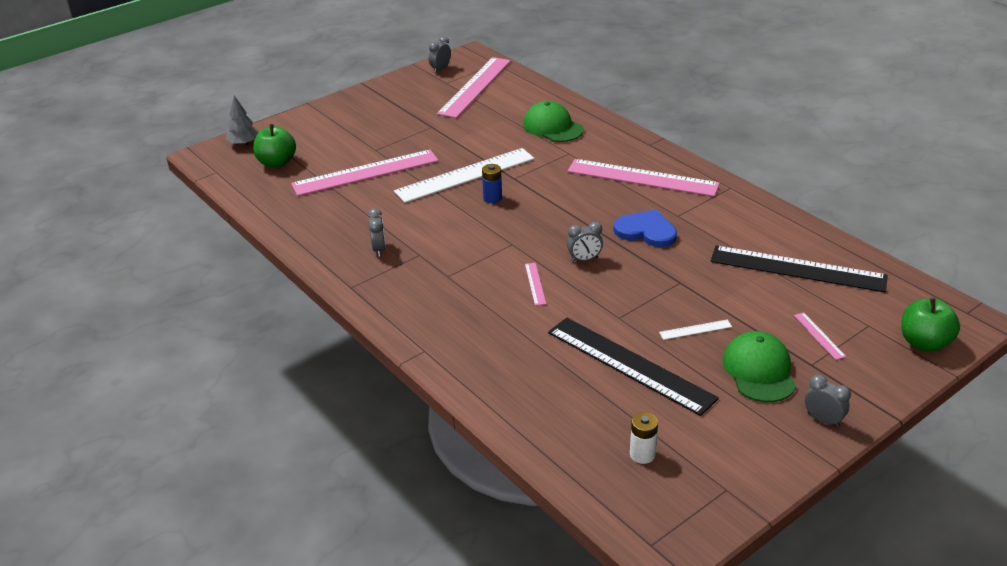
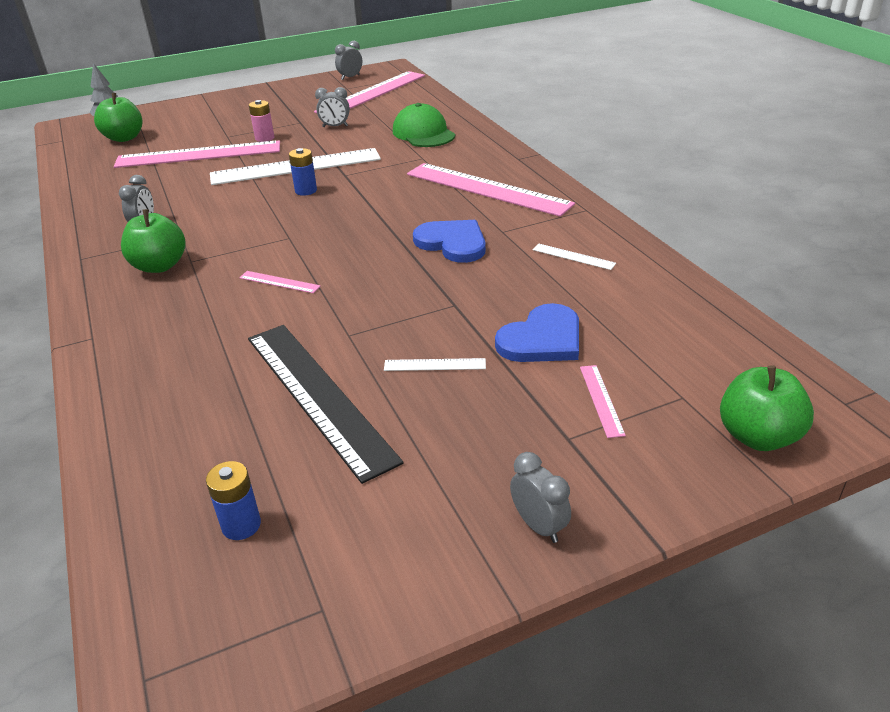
camera: 15 degrees right, 0 degrees up
pink ruler [525,263,546,306] -> pink ruler turned 75 degrees counterclockwise [239,271,320,293]
grey clock [567,222,603,262] -> grey clock moved to [315,87,350,127]
white battery [630,412,658,464] -> blue battery [206,461,261,540]
black ruler [710,245,888,292] -> none
green cap [723,331,796,402] -> none
none -> green apple [121,209,186,273]
none -> pink battery [249,100,275,142]
none -> blue heart [495,303,579,362]
none -> white ruler [533,243,616,270]

